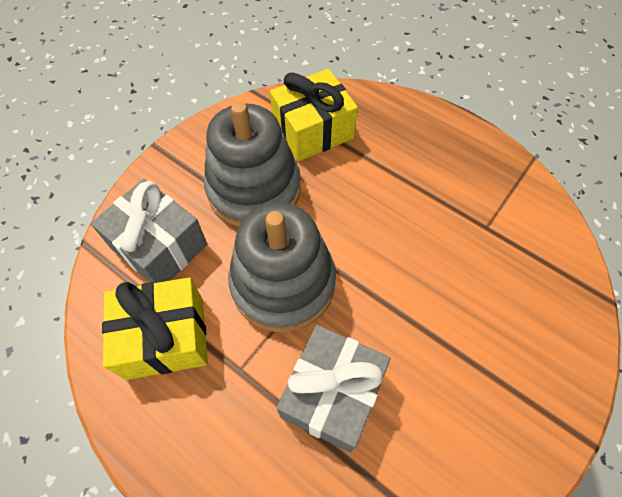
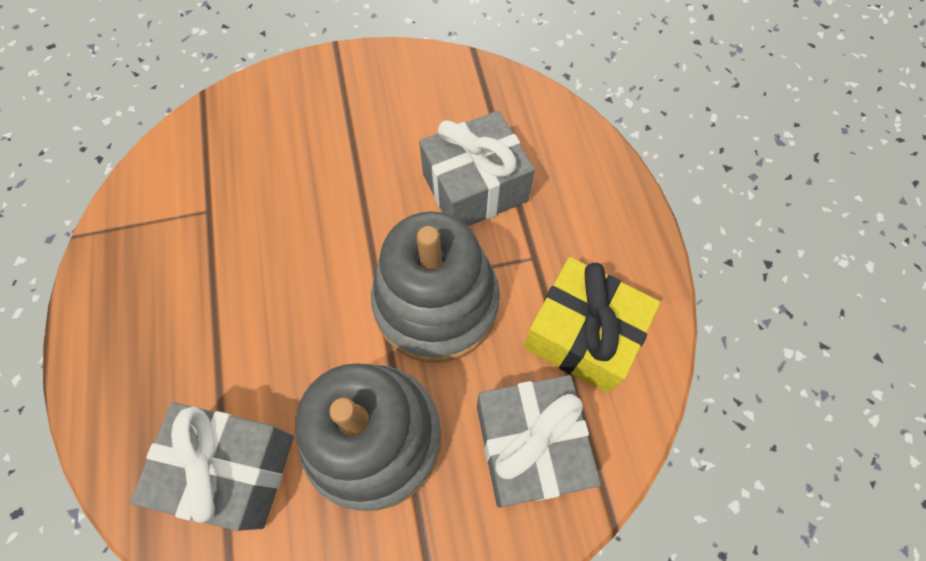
camera: 140 degrees left, 5 degrees up
yellow gift [270,69,358,161] -> grey gift [130,402,294,531]

